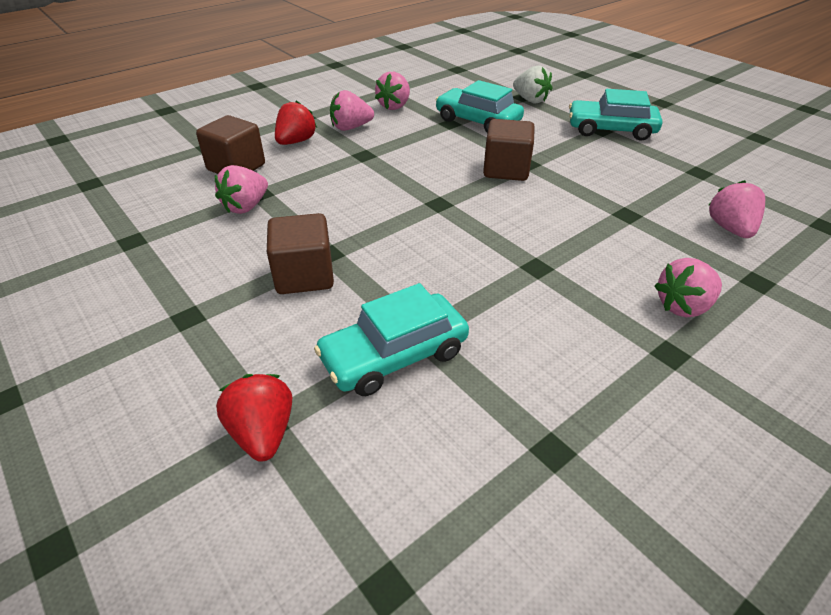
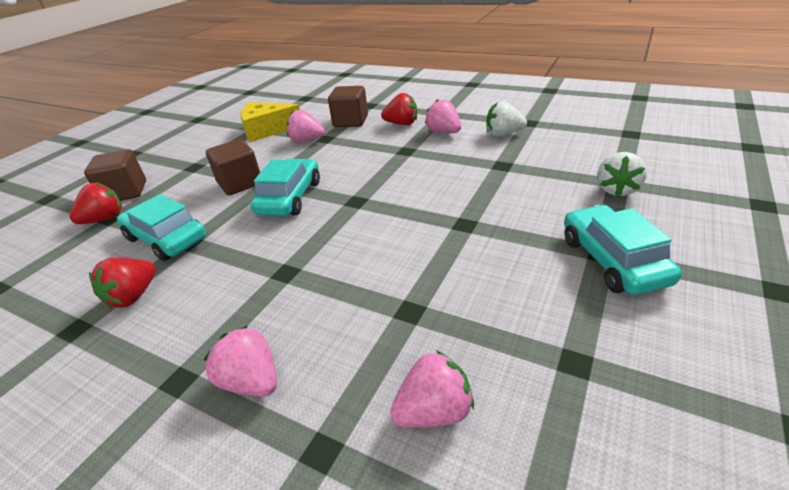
camera: 70 degrees right, 5 degrees down
pink strawberry [375,72,410,110] -> white strawberry [486,101,527,137]
turquoise car [436,80,524,133] -> turquoise car moved to [251,159,320,216]
brown cube [483,119,535,181] -> brown cube moved to [84,149,146,201]
none -> red strawberry [89,258,156,309]
none -> yellow cheese [240,102,300,142]

